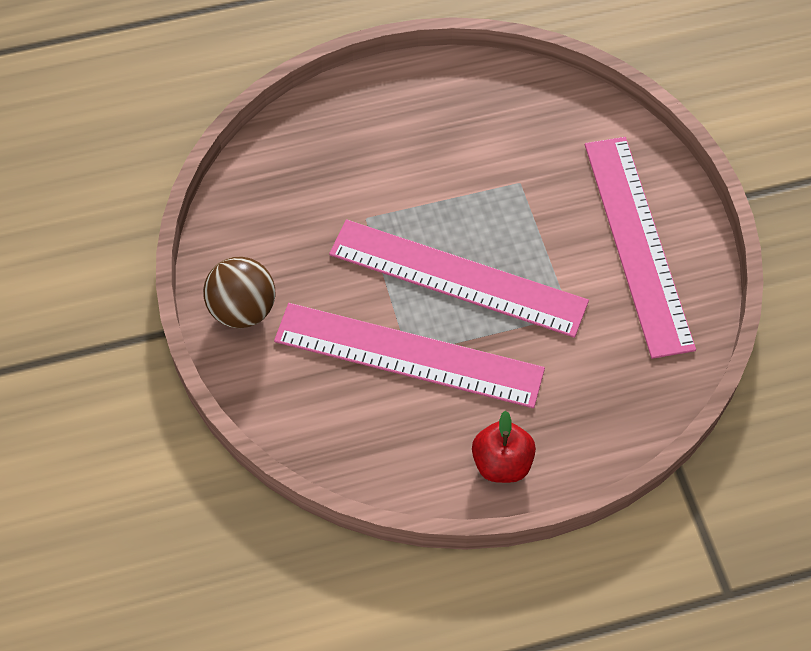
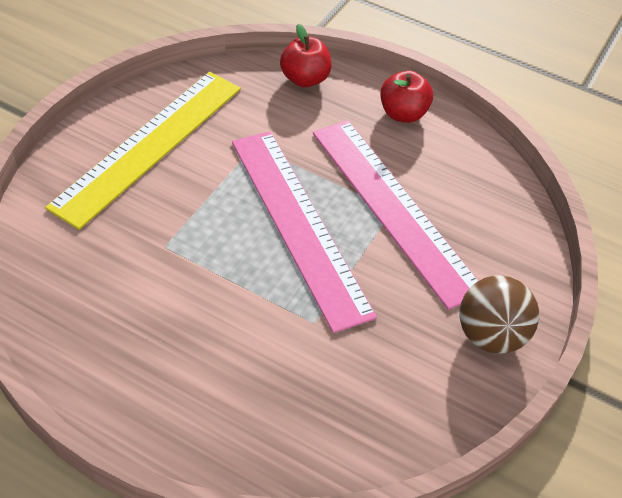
camera: 140 degrees left, 10 degrees down
pink ruler [585,137,696,359] -> yellow ruler [45,72,241,230]
none -> red apple [280,24,331,87]

